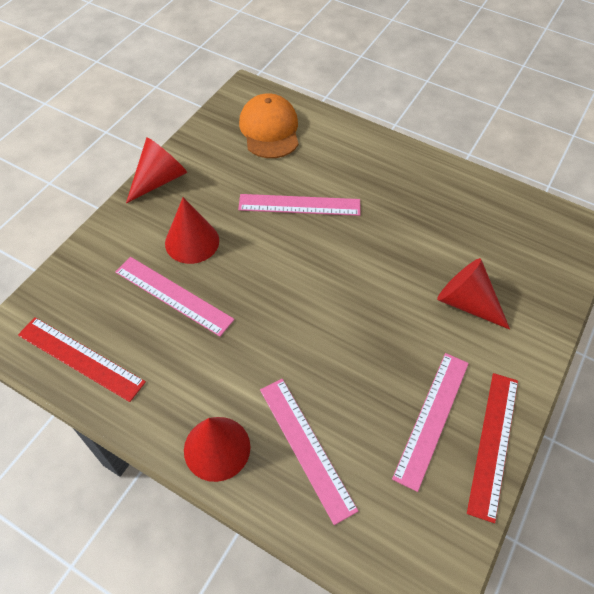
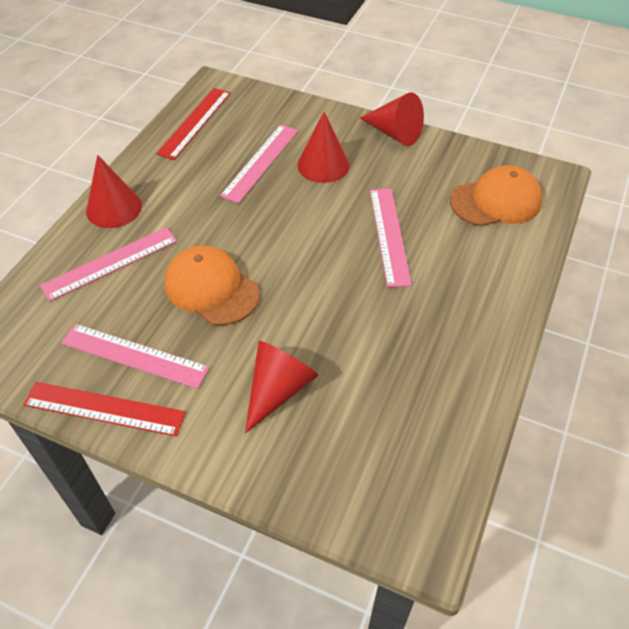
camera: 85 degrees right, 5 degrees down
none -> orange cap [164,245,260,325]

